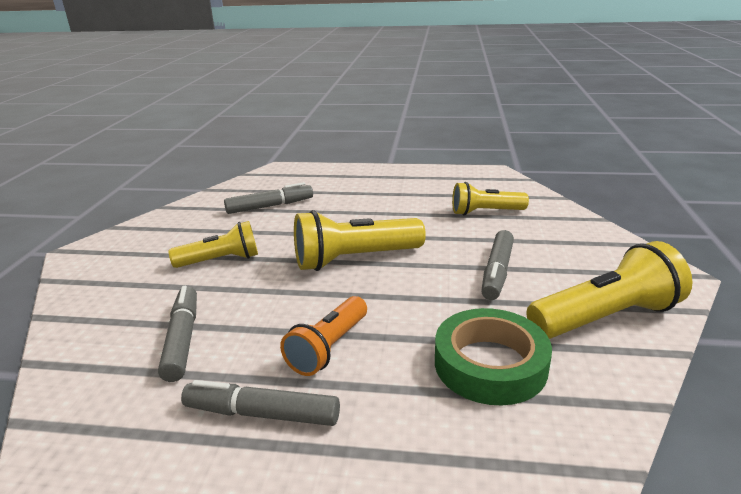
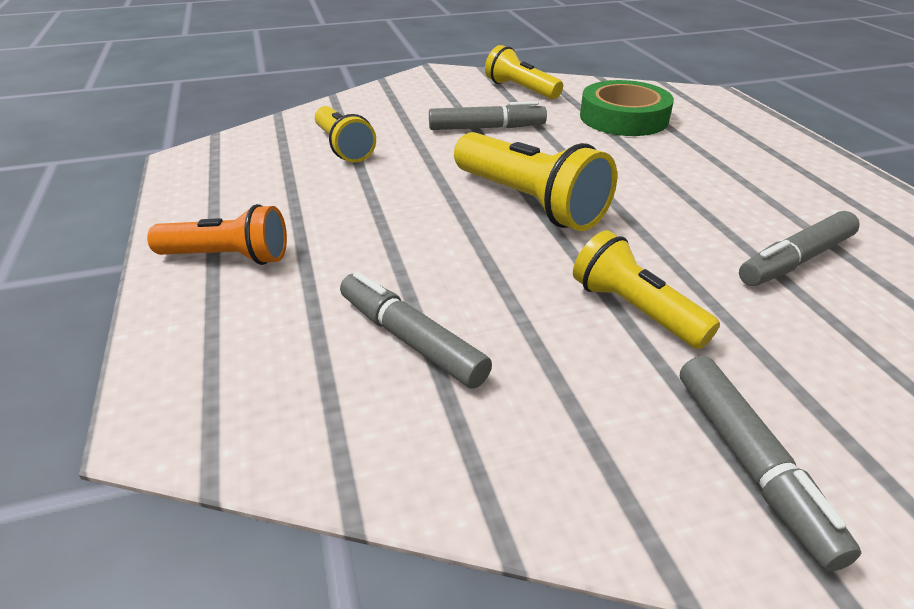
camera: 115 degrees left, 10 degrees up
grey marker [181,380,340,426] -> grey marker moved to [680,356,861,572]
orange flashlight [280,296,367,376] -> orange flashlight moved to [147,204,287,265]
yellow flashlight [526,241,692,339] -> yellow flashlight [485,45,563,99], size x0.66

